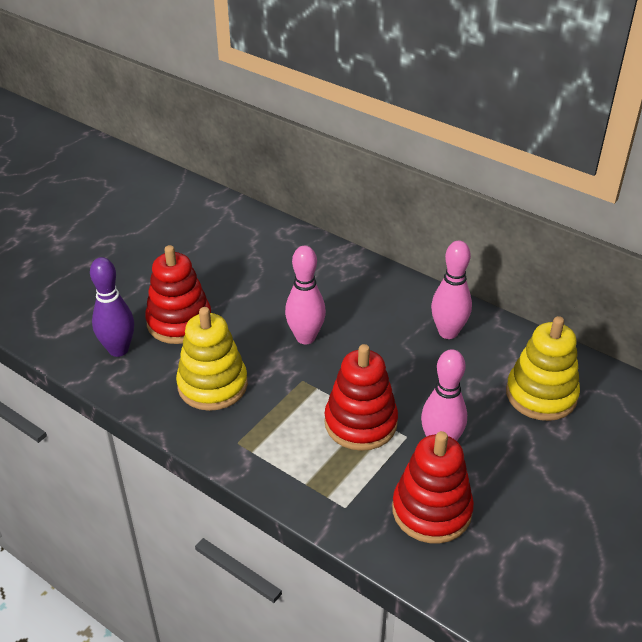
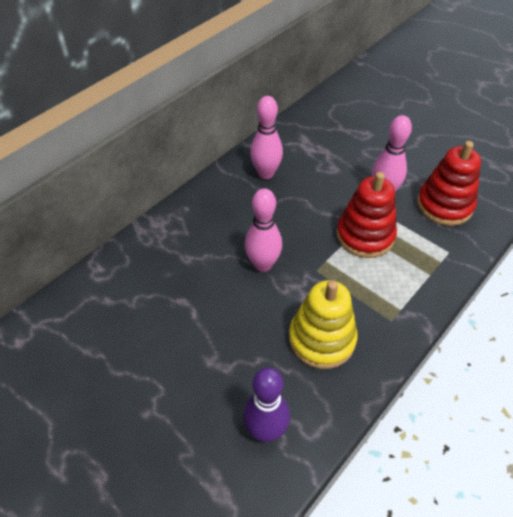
camera: 85 degrees left, 10 degrees up
red stacking toy [145,245,211,344] -> none
yellow stacking toy [506,316,580,421] -> none

